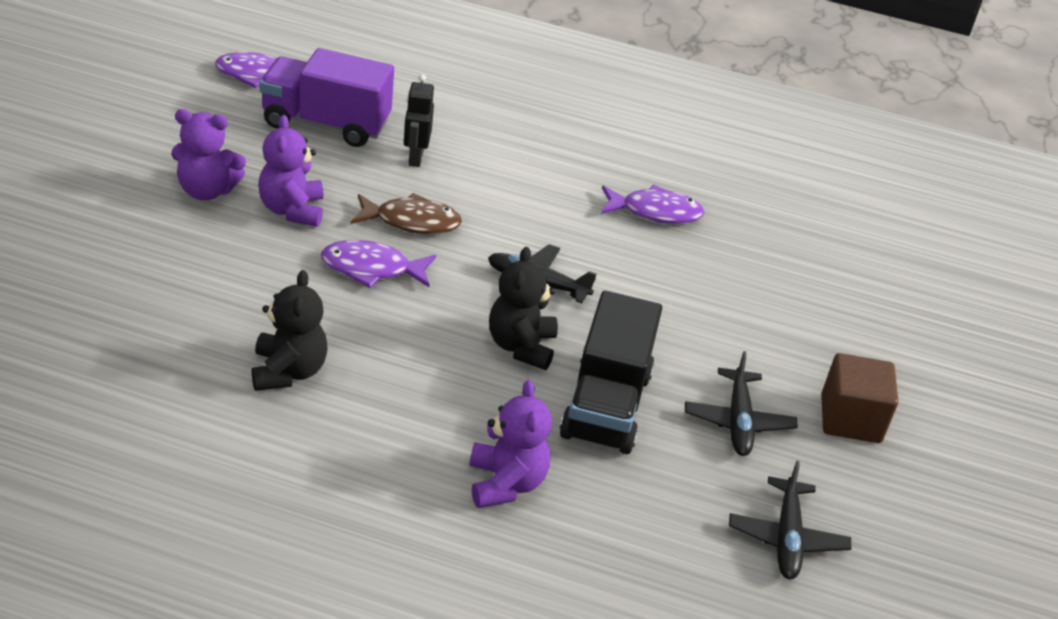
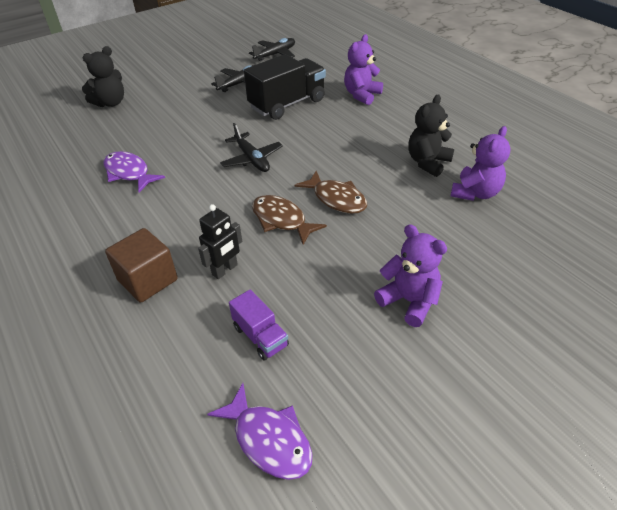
camera: 135 degrees left, 5 degrees up
purple teddy bear [258,115,324,227] -> purple teddy bear moved to [451,126,510,201]
purple truck [260,48,394,147] -> purple truck [229,289,289,361], size x0.52
purple fish [321,240,436,288] -> brown fish [294,171,367,214]
black teddy bear [489,247,558,370] -> black teddy bear moved to [82,46,124,107]
brown cube [821,353,898,443] -> brown cube moved to [105,228,178,302]

